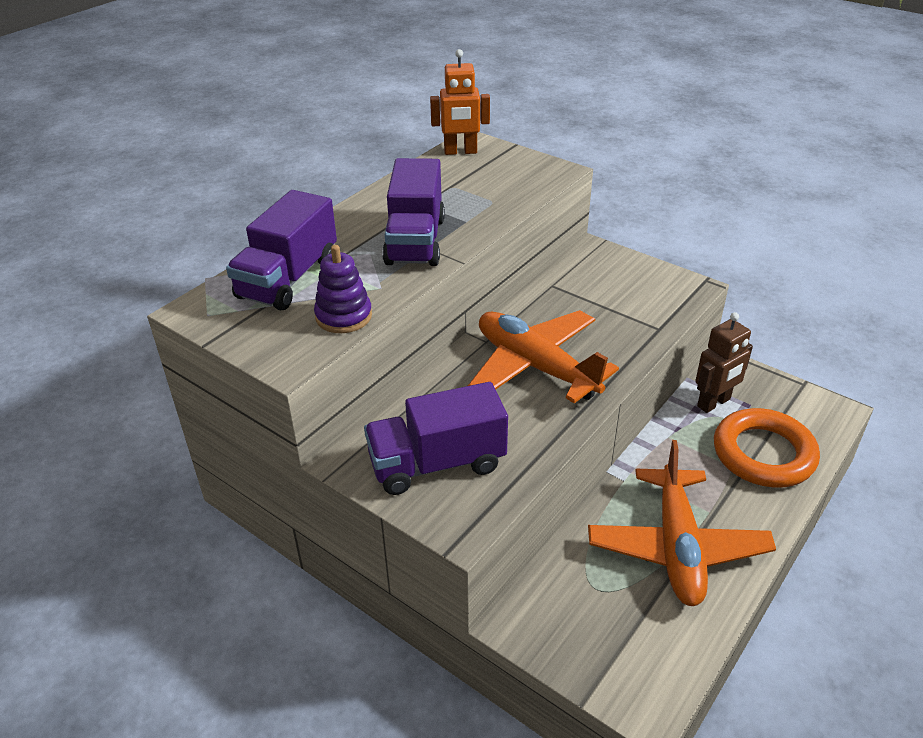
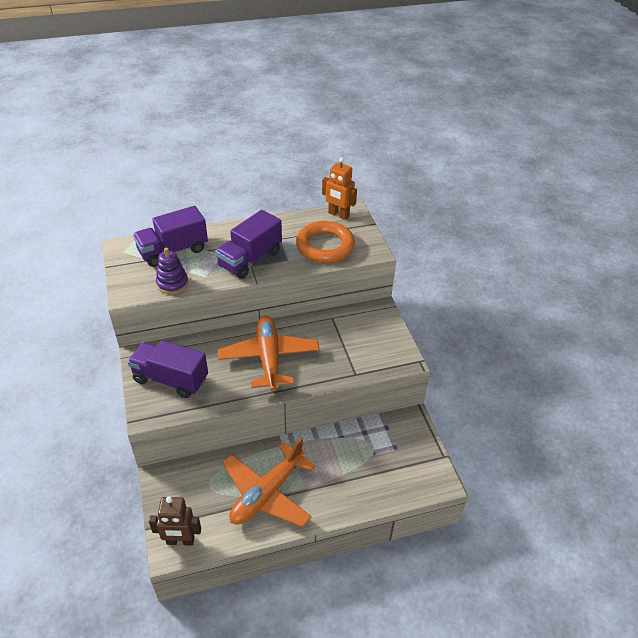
camera: 35 degrees right, 5 degrees up
brown robot [695,312,753,413] -> brown robot moved to [149,496,201,546]
orange ring [714,408,820,487] -> orange ring moved to [296,221,355,263]

